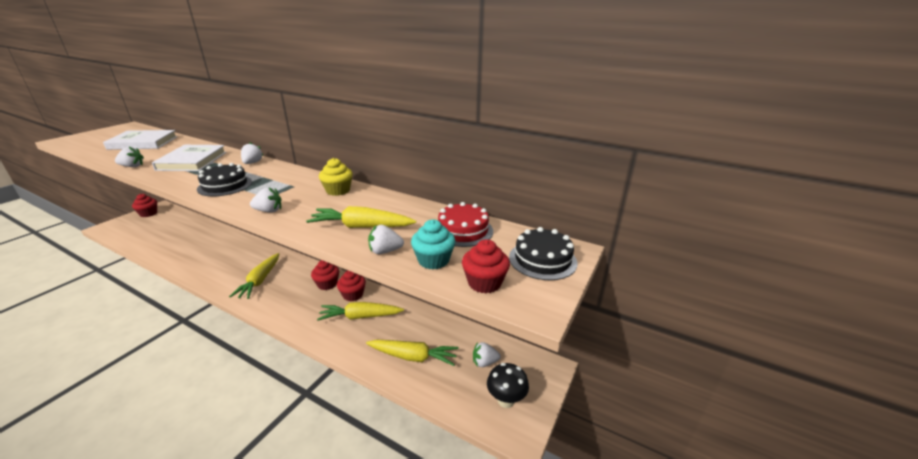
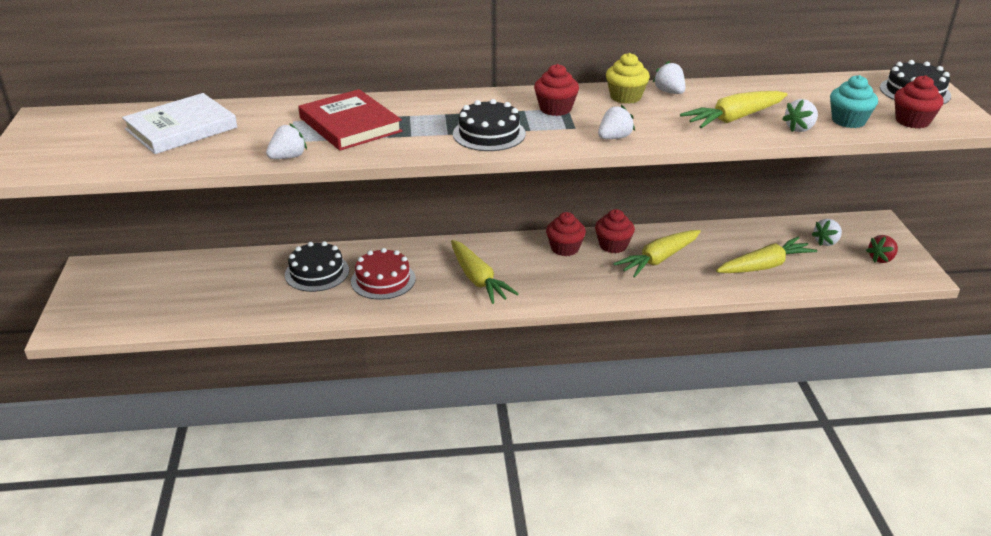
camera: 35 degrees left, 5 degrees up
red cupcake [132,194,157,217] -> red cupcake moved to [534,64,579,116]
white book [152,145,226,171] -> red book [298,89,402,151]
white strawberry [241,142,263,164] -> white strawberry moved to [652,61,685,94]
red cake [438,202,493,247] -> red cake moved to [351,248,416,300]
black mushroom [487,363,529,408] -> red strawberry [866,235,898,263]
none -> black cake [285,241,349,292]

